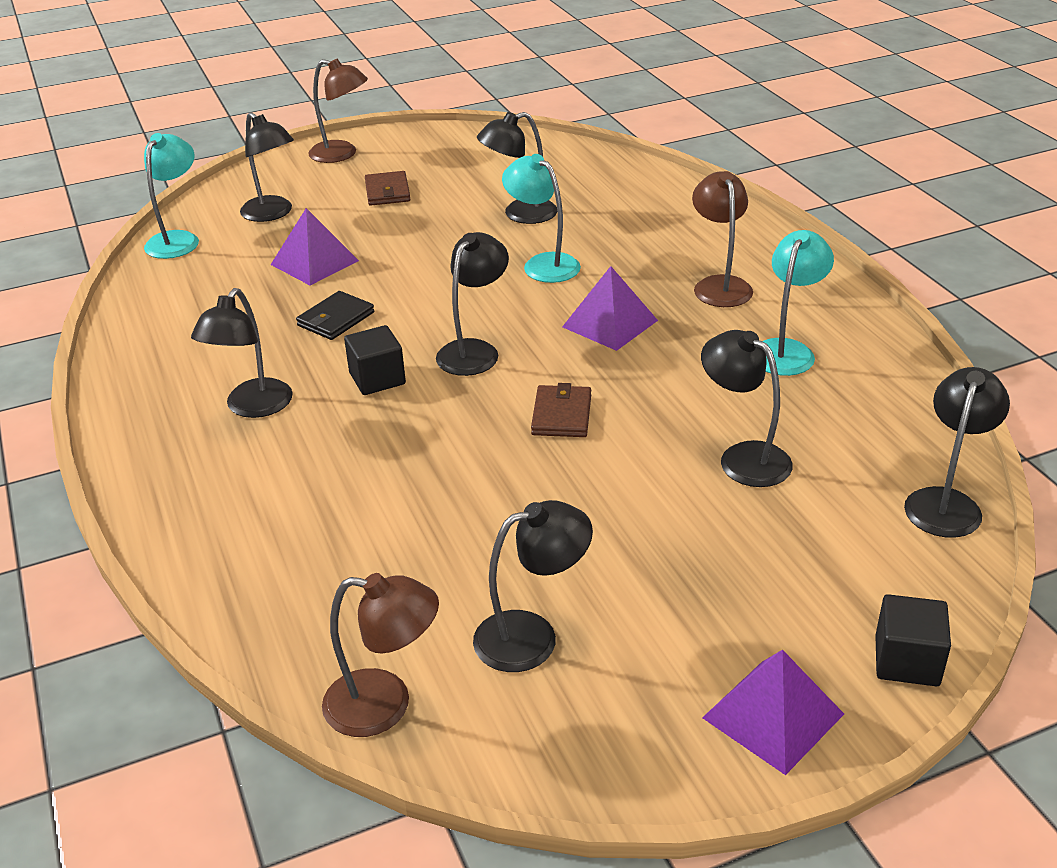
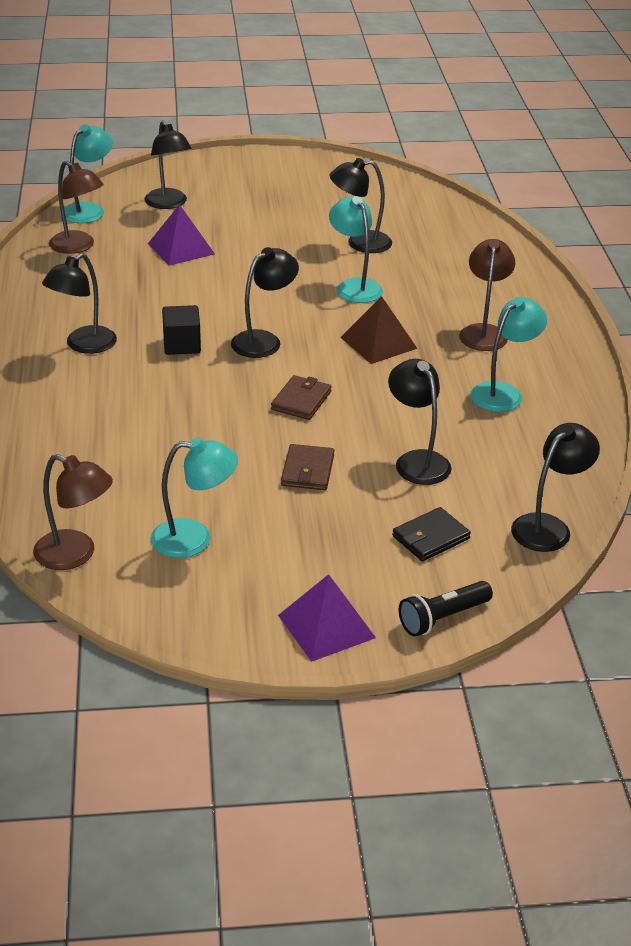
camera: 15 degrees right, 0 degrees up
black wallet [296,291,374,340] -> black wallet moved to [392,507,471,561]
brown lamp [308,59,368,163] -> brown lamp moved to [49,161,104,254]
brown wallet [365,171,410,206] -> brown wallet moved to [281,444,334,490]
black lamp [473,500,593,672] -> turquoise lamp [151,438,238,558]
purple pyramid [562,266,658,351] -> brown pyramid [340,296,418,364]
black cube [875,594,951,686] -> black flashlight [399,581,493,636]

